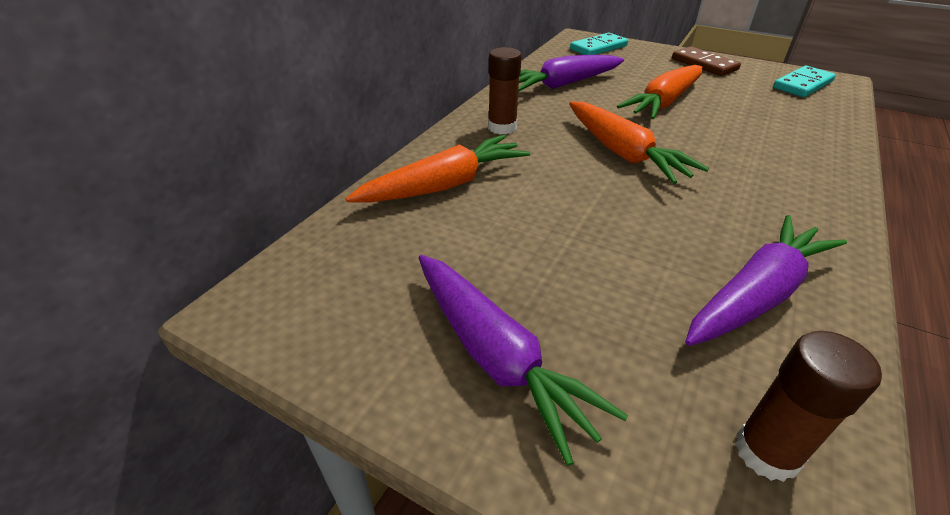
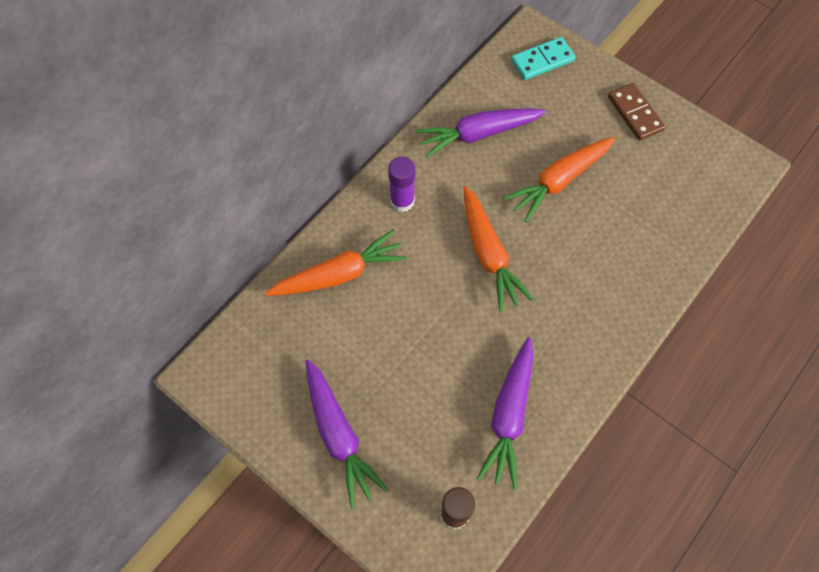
camera: 10 degrees right, 25 degrees up
brown glue stick [488,47,522,135] -> purple glue stick [388,157,415,212]
purple carrot [685,215,847,346] -> purple carrot turned 135 degrees clockwise [476,337,534,489]
turquoise domino [773,66,836,97] -> none

